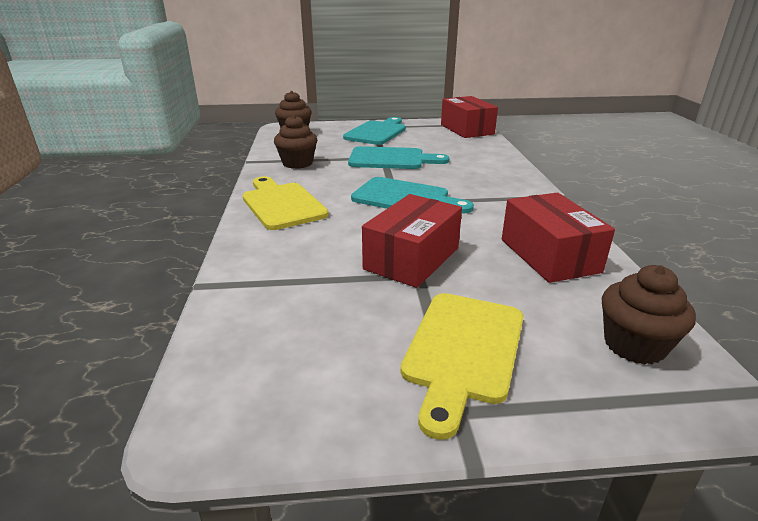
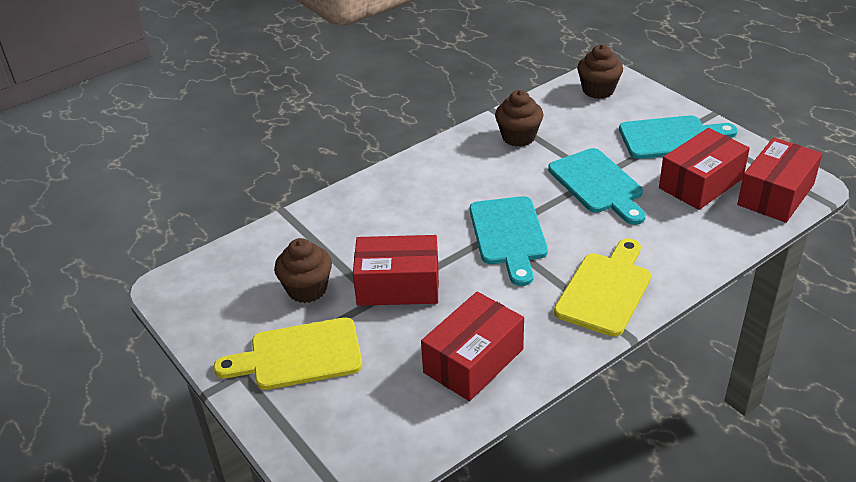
camera: 60 degrees right, 10 degrees up
yellow cutting board [243,176,329,230] -> yellow cutting board moved to [554,238,651,337]
brown cupcake [602,265,696,365] -> brown cupcake moved to [274,238,332,303]
none -> red box [659,128,750,210]

